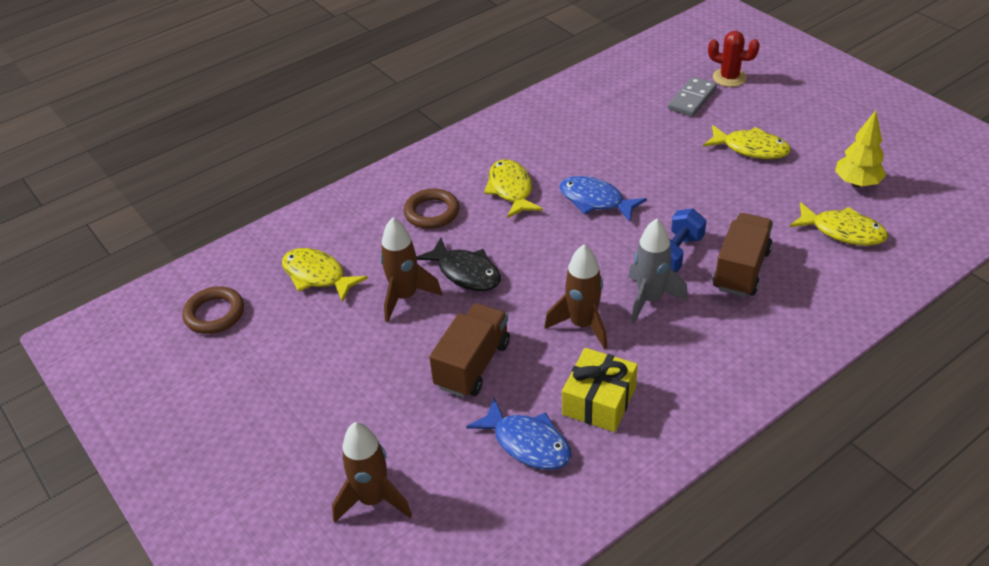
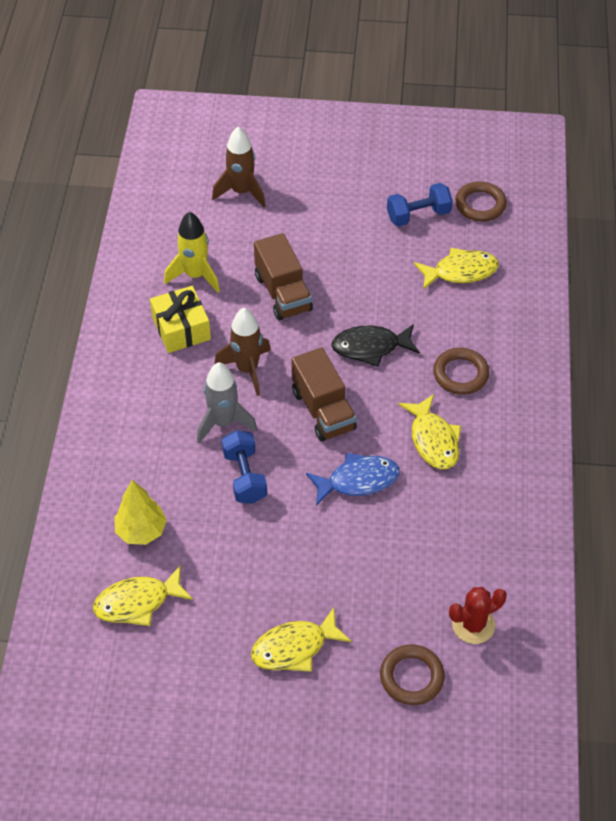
camera: 130 degrees right, 10 degrees up
brown rocket [380,217,442,322] -> none
blue fish [466,398,571,470] -> yellow rocket [164,212,220,293]
yellow fish [484,159,543,218] -> yellow fish turned 45 degrees clockwise [399,394,461,469]
grey domino [668,77,717,117] -> brown ring [380,644,445,705]
red cactus [708,31,760,87] -> red cactus moved to [449,587,507,644]
brown truck [713,213,773,297] -> brown truck moved to [291,347,357,441]
yellow tree [835,110,886,187] -> yellow tree moved to [114,480,167,545]
none -> blue dumbbell [387,183,453,226]

